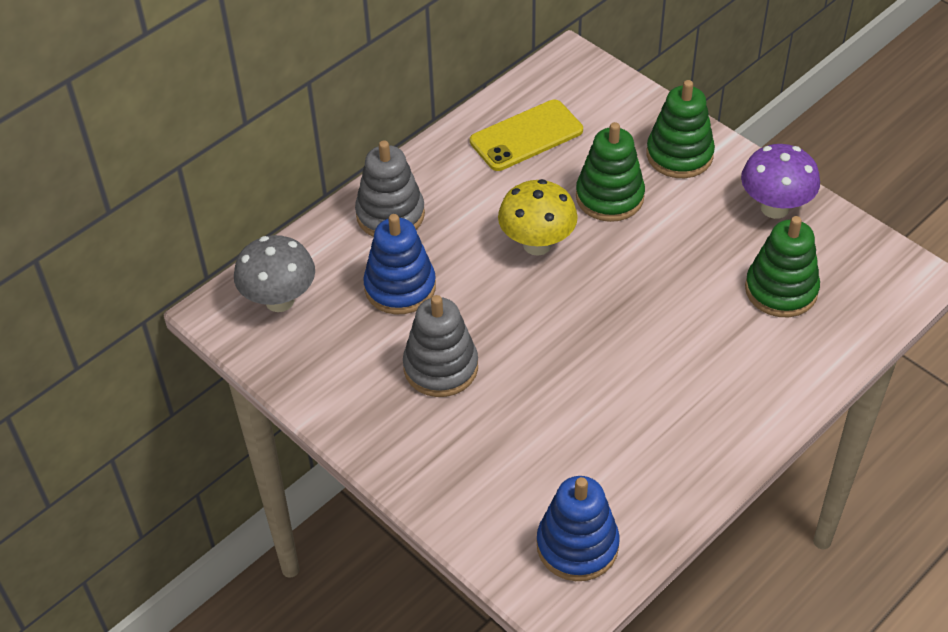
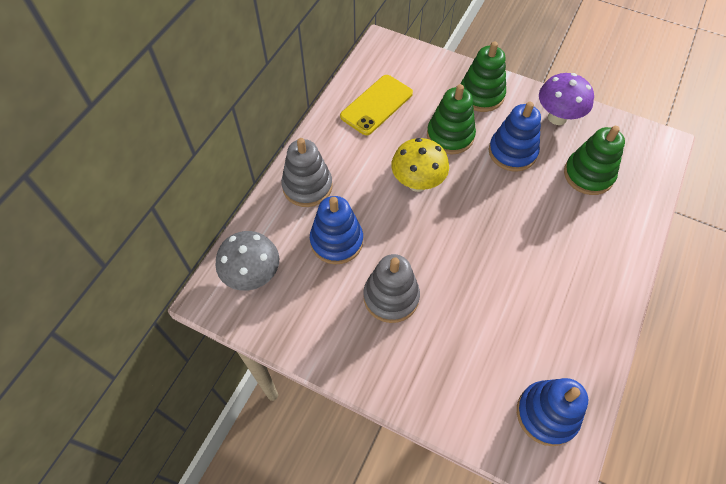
camera: 20 degrees left, 10 degrees up
none -> blue stacking toy [489,102,541,171]

